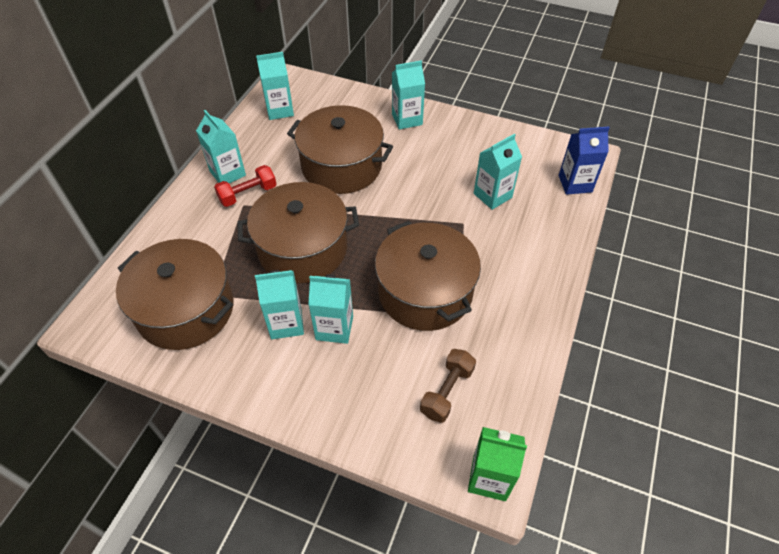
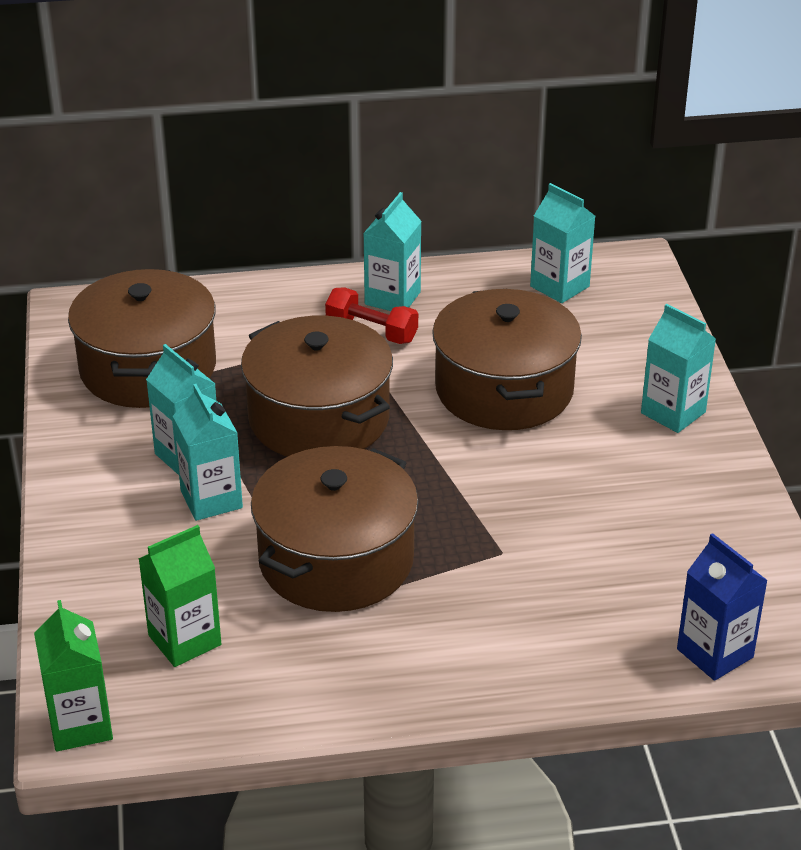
camera: 60 degrees right, 15 degrees down
brown dumbbell [420,349,476,423] -> green carton [138,525,221,667]
turquoise carton [474,134,522,210] -> none

